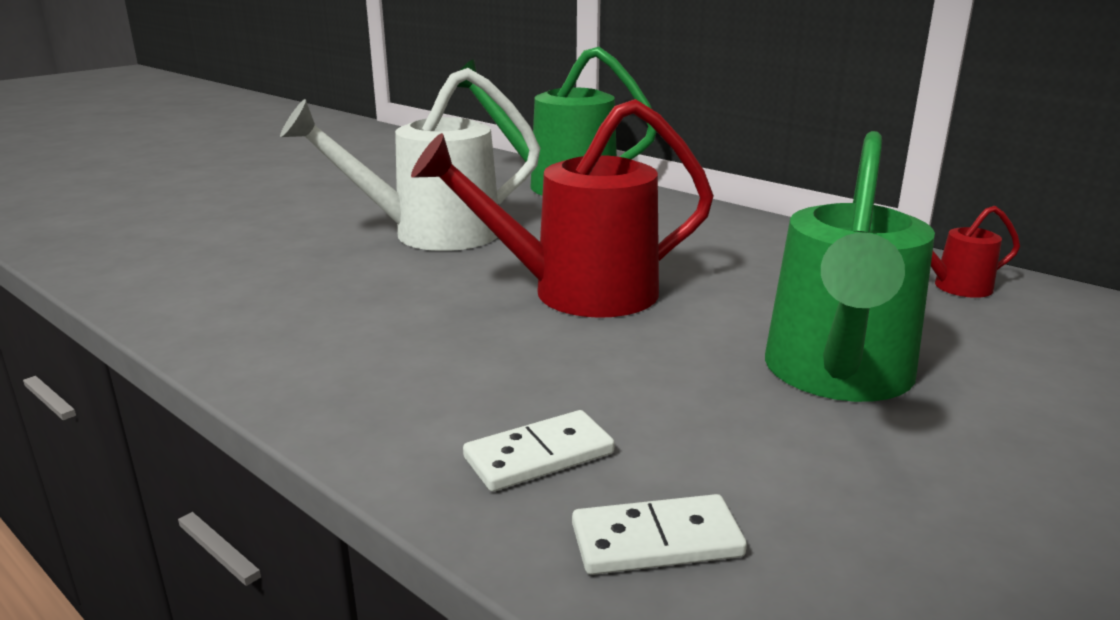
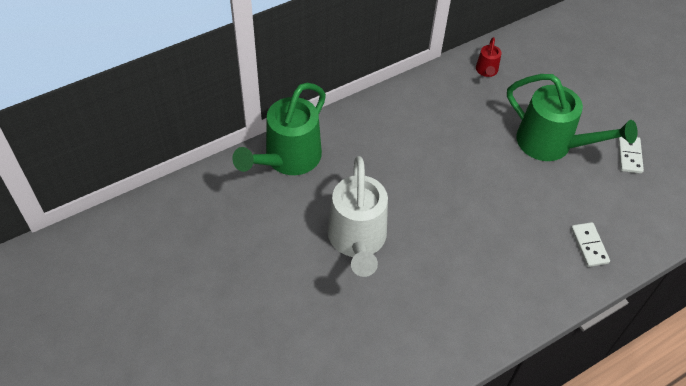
camera: 75 degrees left, 30 degrees up
red watering can [411,99,714,318] -> none
white domino [572,494,747,575] -> white domino moved to [618,137,644,174]

